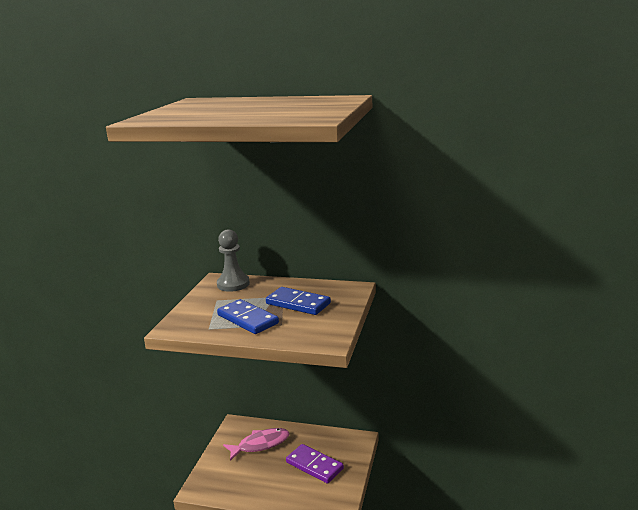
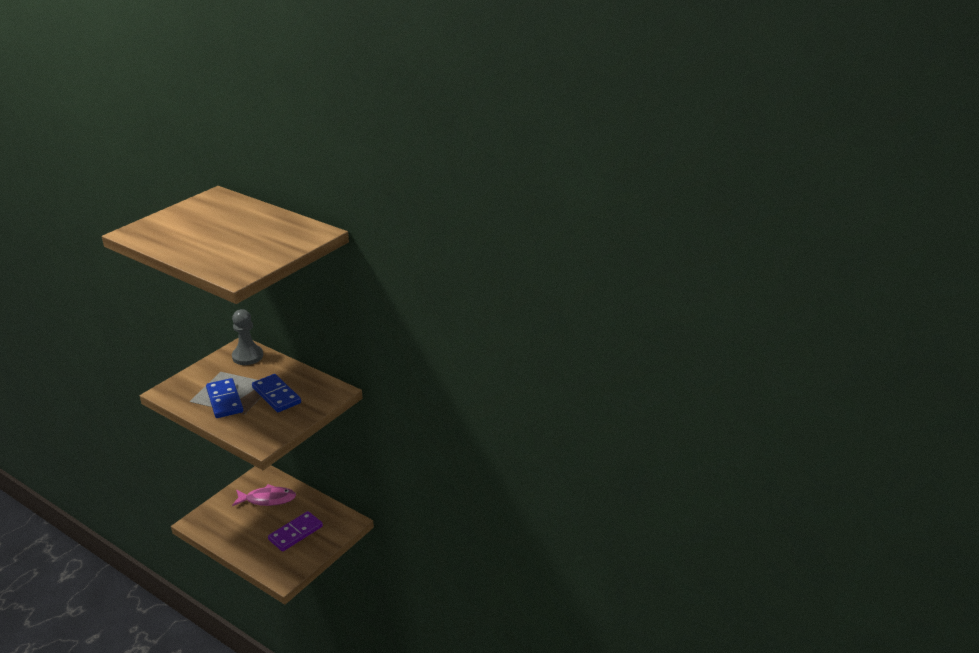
camera: 20 degrees right, 10 degrees up
purple domino [286,444,344,484] -> purple domino turned 75 degrees clockwise [268,511,323,552]

